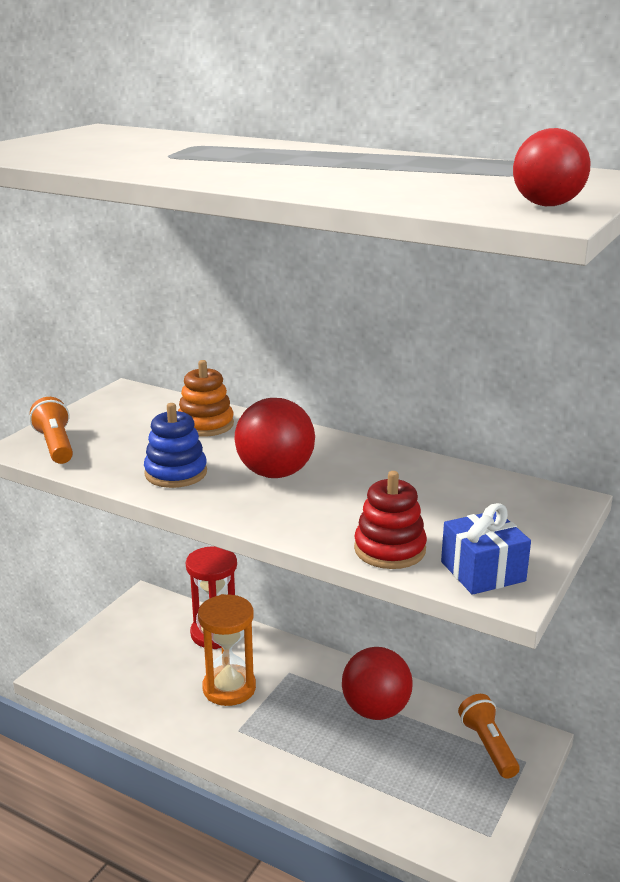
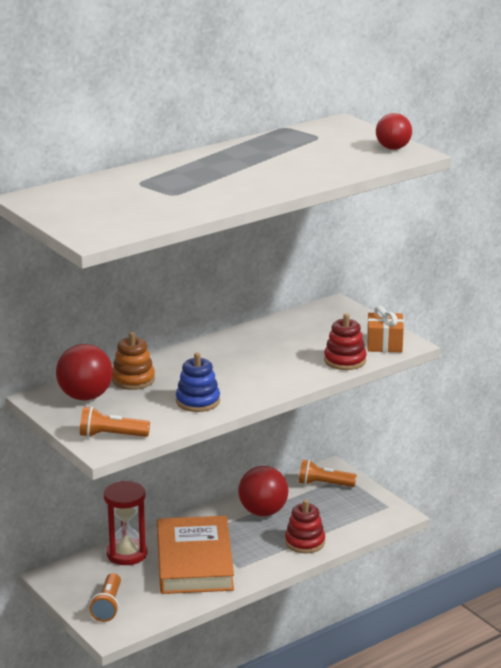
camera: 65 degrees left, 0 degrees up
orange hourglass [198,594,256,706] -> orange book [157,516,234,594]
red ball [234,398,315,478] -> red ball moved to [56,344,113,400]
blue gift [441,503,531,595] -> orange gift [367,305,404,352]
none -> orange flashlight [90,573,121,622]
none -> red stacking toy [285,499,325,553]

